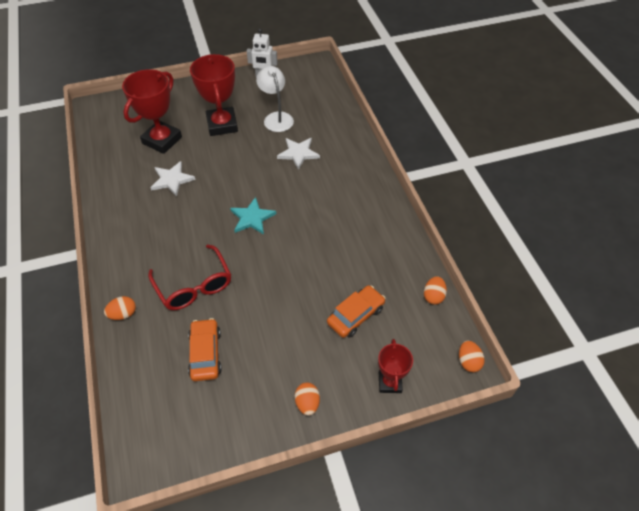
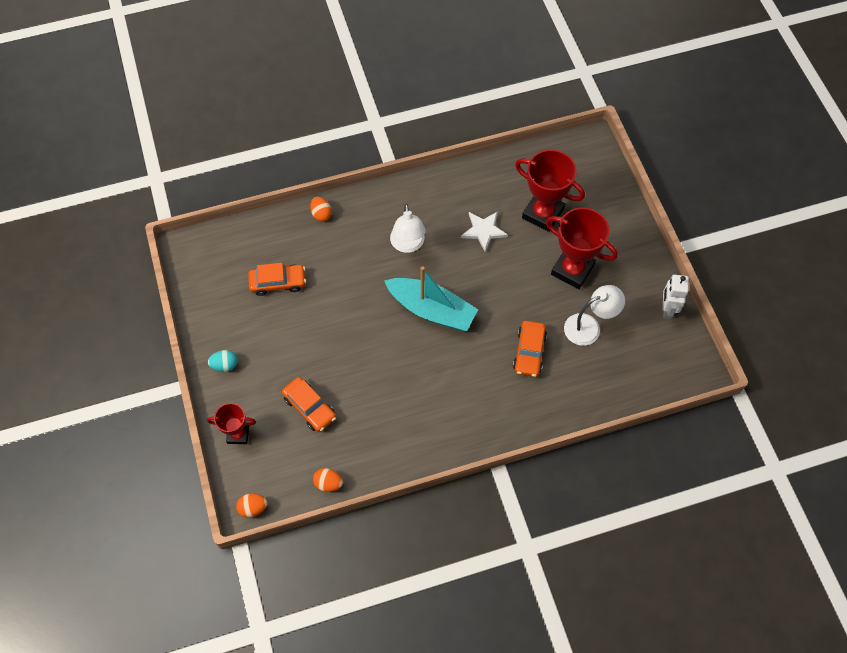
camera: 90 degrees right, 10 degrees up
red glasses [148,245,231,310] -> none
red trophy [190,54,238,136] -> red trophy turned 45 degrees clockwise [546,208,618,289]
turquoise star [230,197,276,235] -> turquoise boat [384,266,478,331]
white star [277,138,320,170] -> orange car [513,321,547,377]
orange egg [295,383,320,416] -> turquoise egg [208,350,237,372]
none -> white lamp [390,204,426,253]

